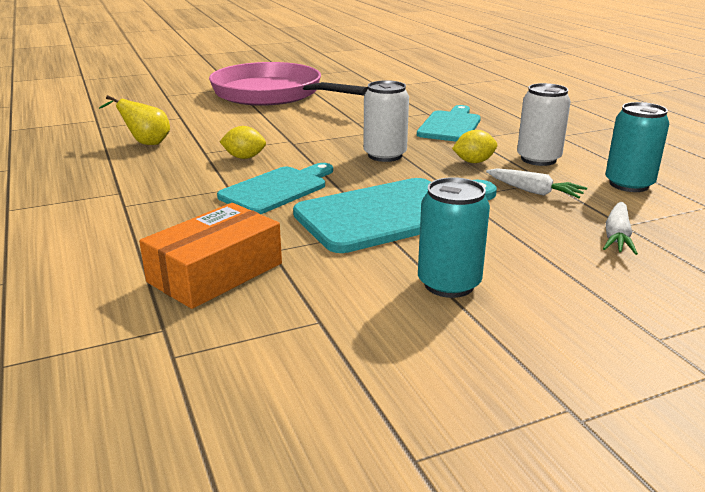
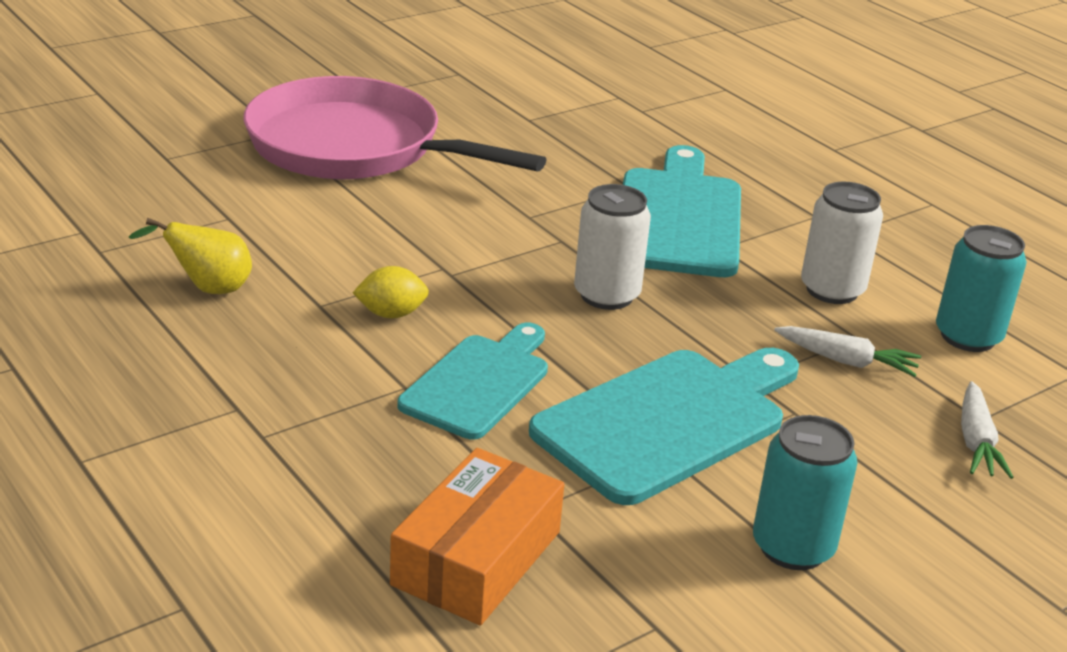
camera: 15 degrees left, 5 degrees up
turquoise cutting board [417,105,481,142] -> turquoise cutting board [623,145,741,277], size x1.52
yellow lemon [452,130,497,163] -> none

